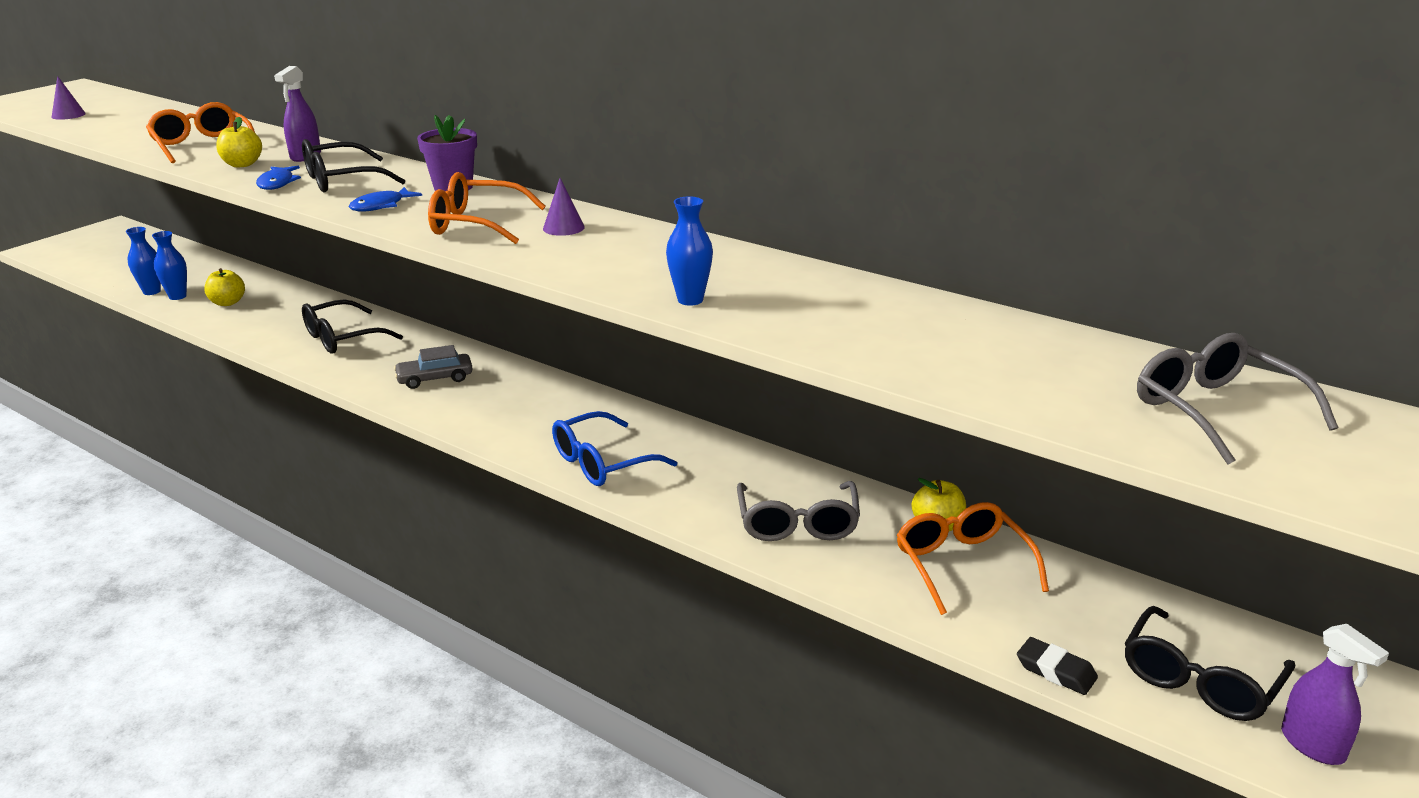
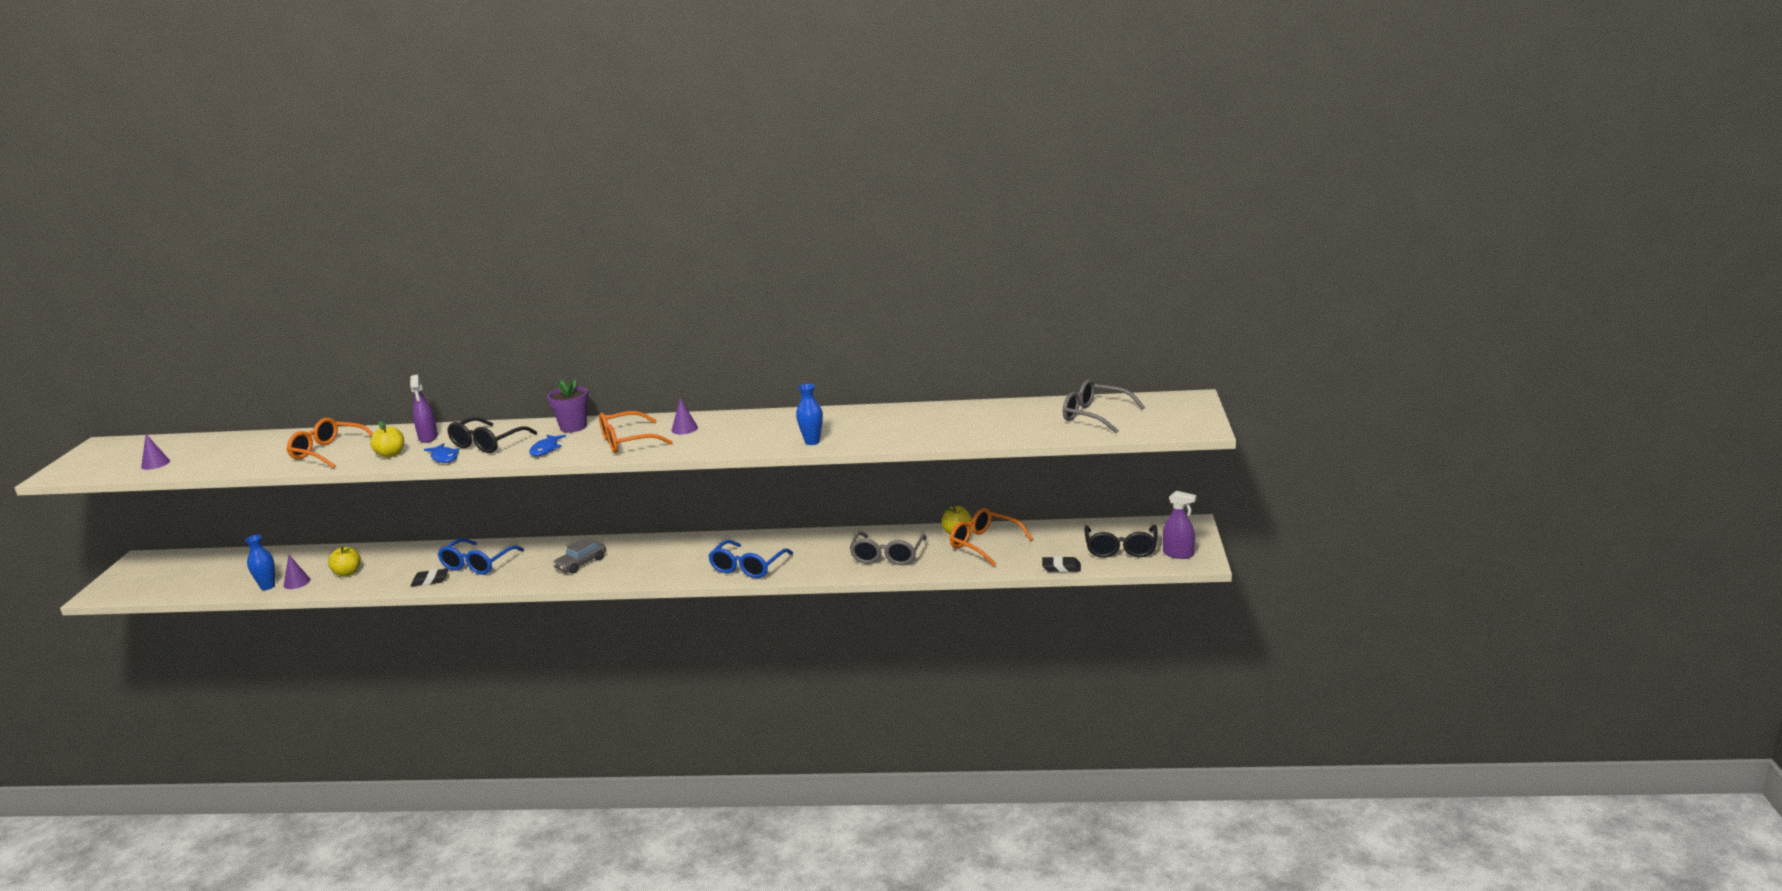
camera: 30 degrees left, 5 degrees down
blue vase [152,231,187,300] -> purple cone [284,555,311,589]
black glasses [302,299,403,354] -> blue glasses [438,538,524,574]
grey glasses [737,481,860,541] -> grey glasses turned 45 degrees clockwise [850,531,926,565]
none -> black eraser [411,569,449,586]

